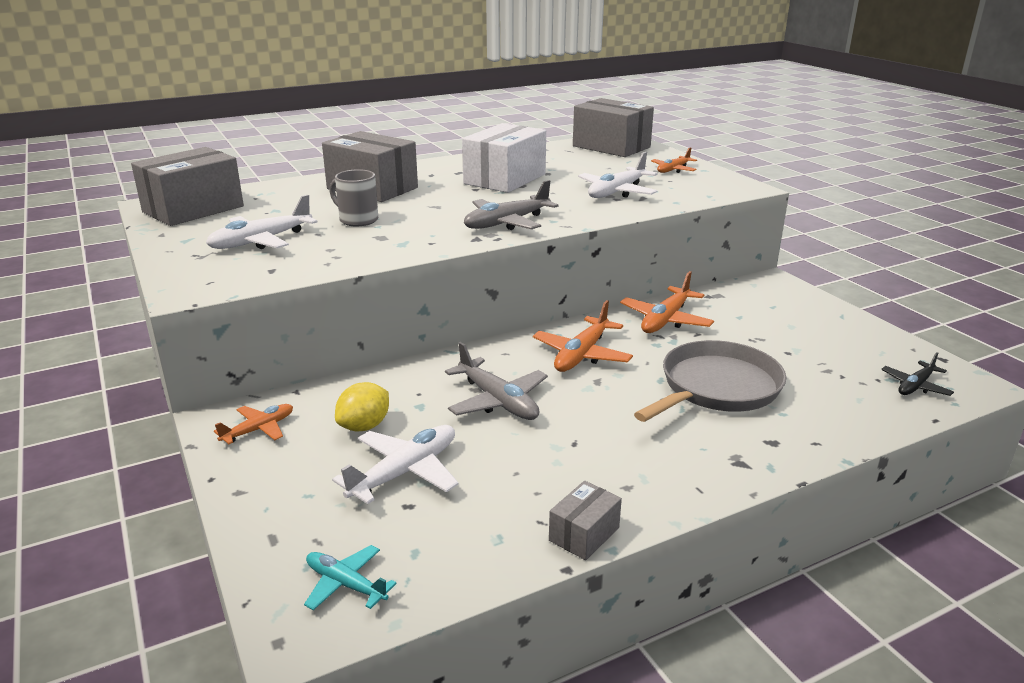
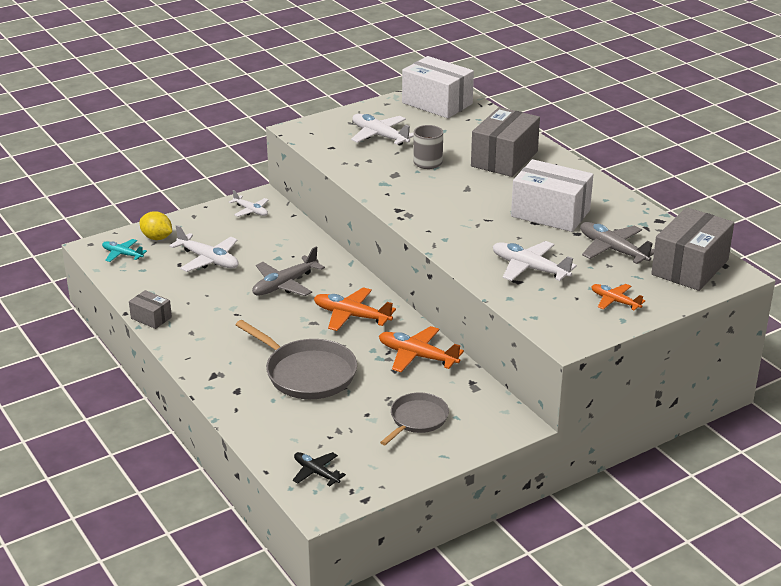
camera: 85 degrees right, 5 degrees up
grey box [131,147,244,226] -> white box [402,56,474,118]
orange plane [214,404,293,444] -> white plane [229,190,268,217]
turquoise plane [304,545,397,610] -> turquoise plane turned 90 degrees counterclockwise [102,239,147,262]
yellow lemon [335,382,389,431] -> yellow lemon moved to [140,211,172,240]
grey plane [464,180,559,230] -> grey plane moved to [580,222,654,264]
none -> grey pan [380,393,449,445]

